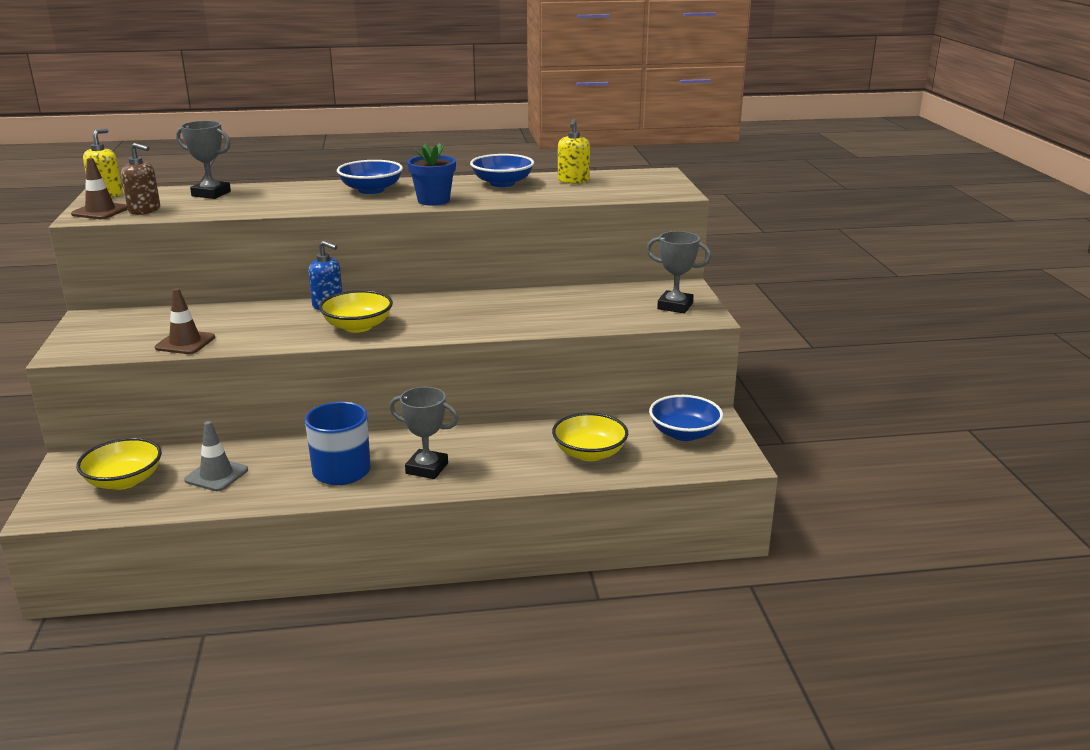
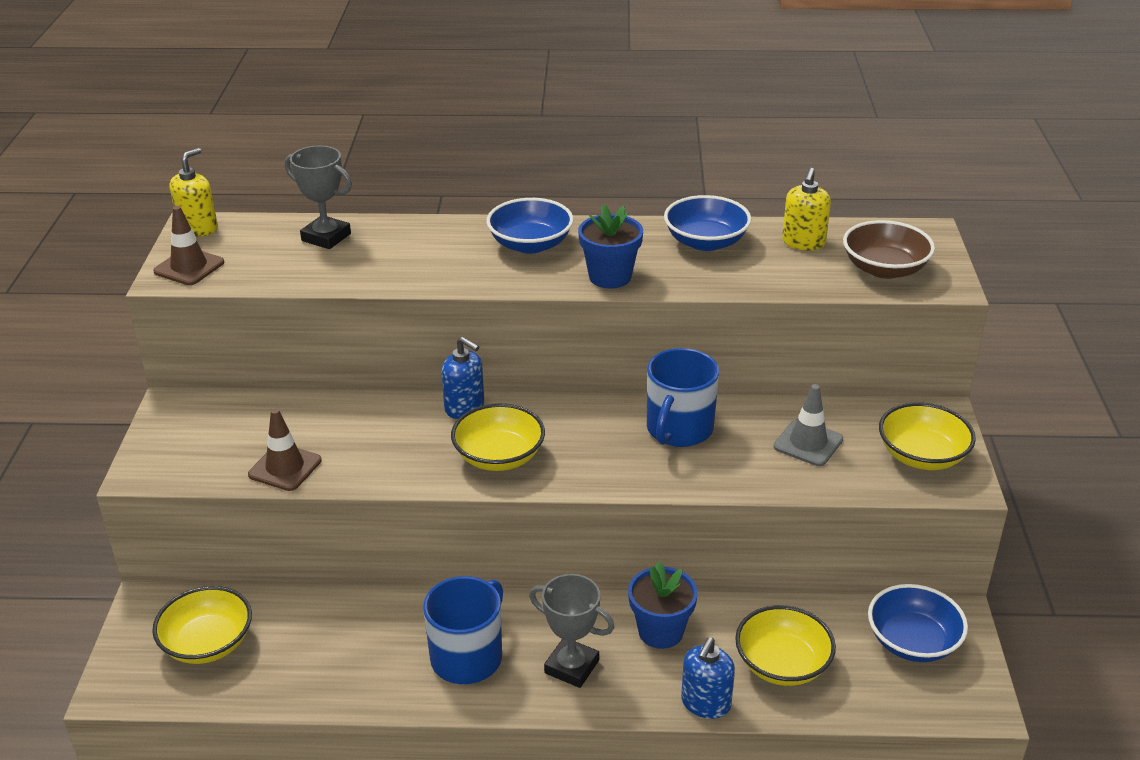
camera: 10 degrees right, 10 degrees up
brown soap dispenser [121,143,160,215] -> none
grey traffic cone [184,421,248,491] -> grey traffic cone moved to [774,384,843,466]
grey trophy [646,231,711,313] -> yellow bowl [879,402,976,470]
none -> blue flower pot [628,561,698,649]
none -> blue mug [647,348,719,447]
none -> blue soap dispenser [681,637,735,719]
none -> brown bowl [843,220,935,279]

